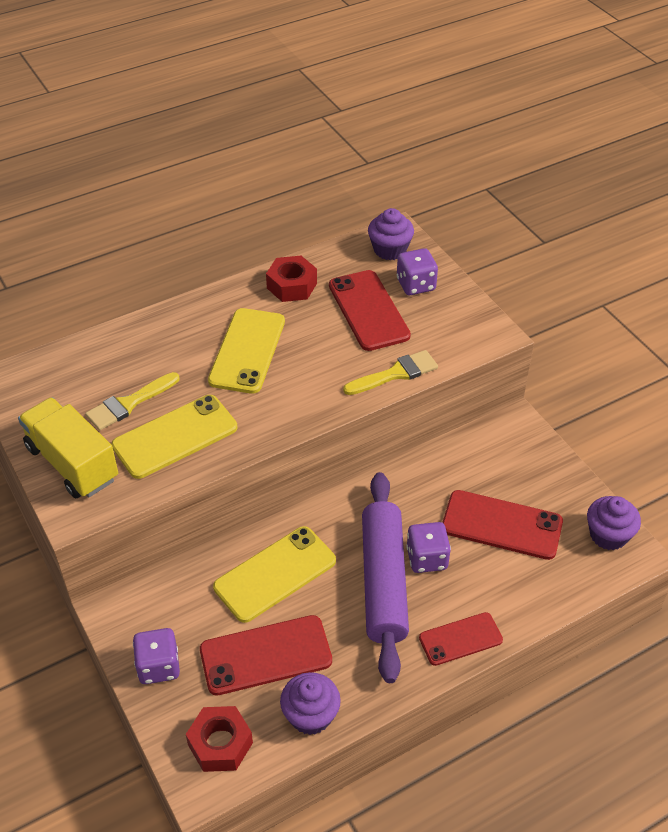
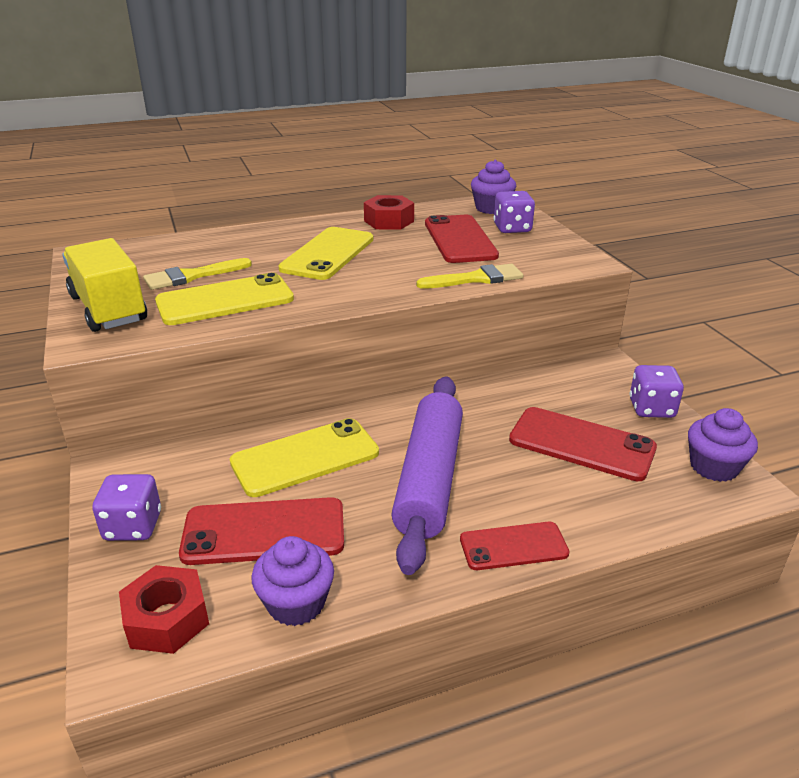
camera: 10 degrees right, 15 degrees down
purple dice [406,522,451,573] -> purple dice moved to [630,365,684,418]

